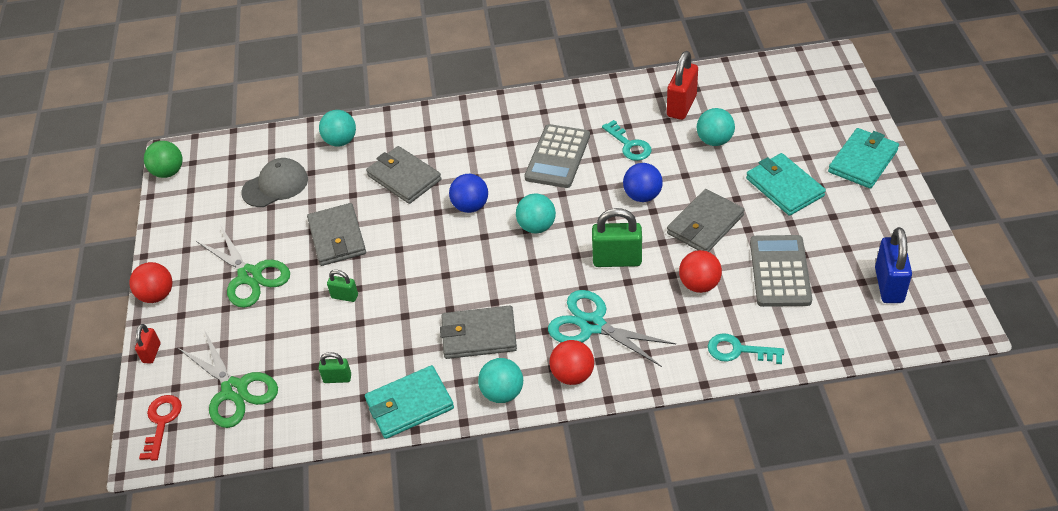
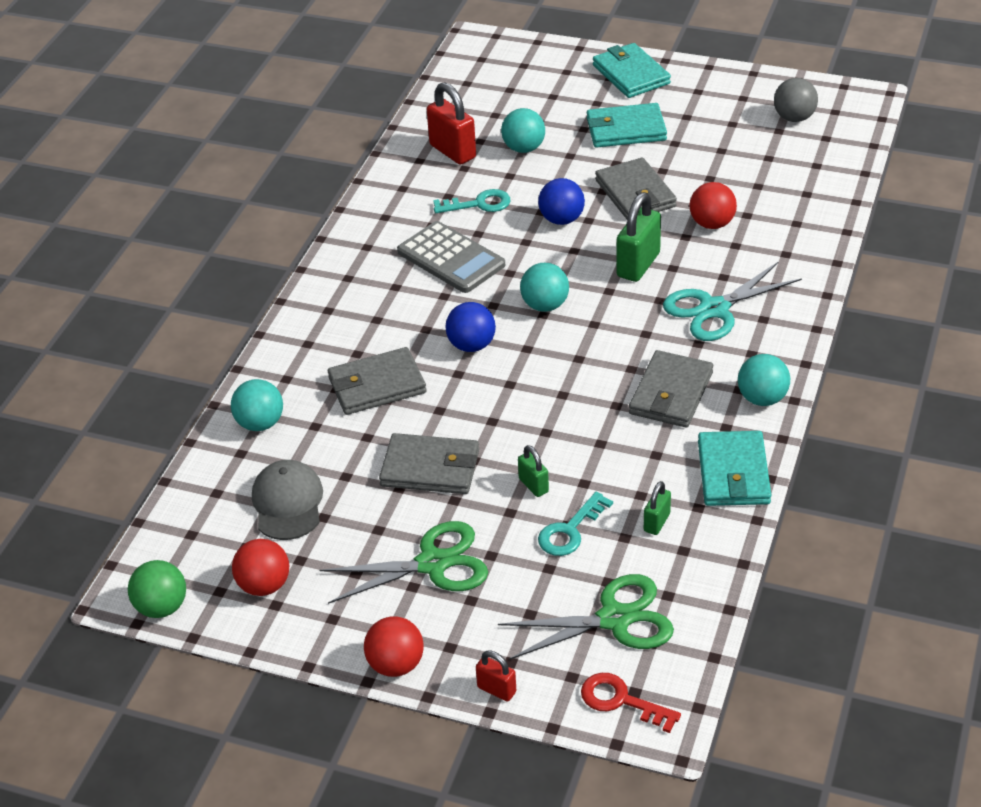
camera: 65 degrees left, 5 degrees down
green padlock [327,270,358,302] -> green padlock turned 75 degrees counterclockwise [518,445,549,497]
red ball [549,340,594,385] -> red ball moved to [232,539,289,596]
turquoise key [708,333,784,364] -> turquoise key moved to [538,492,613,556]
grey calculator [750,235,812,307] -> none
blue padlock [875,227,912,303] -> grey ball [774,78,818,122]

